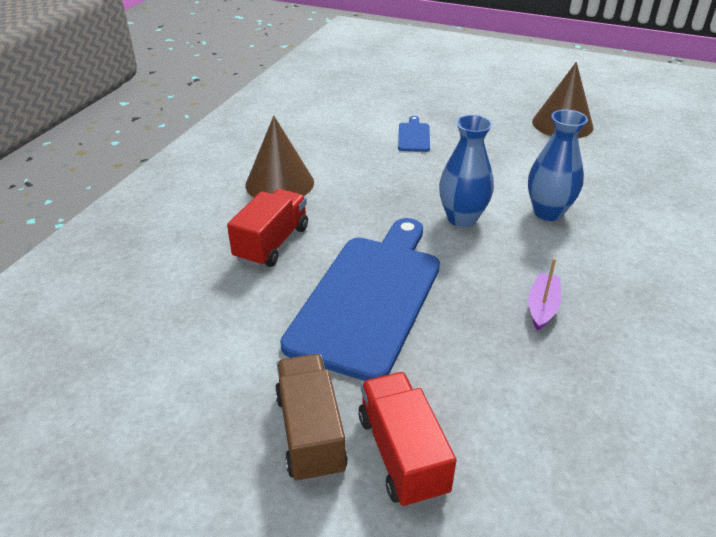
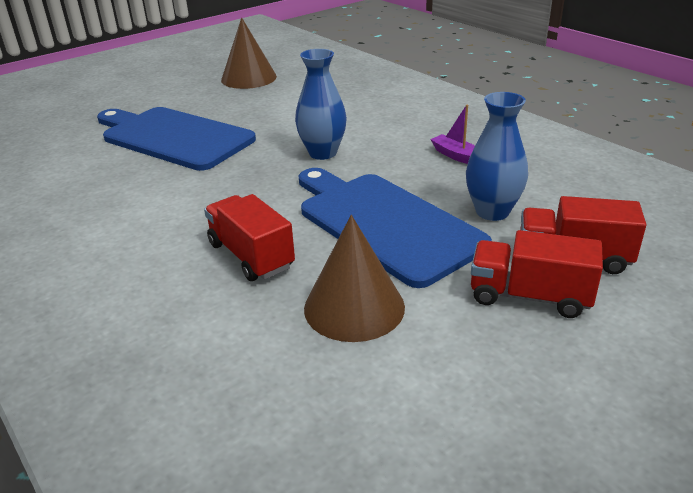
camera: 60 degrees left, 5 degrees down
brown cone [245,116,314,197] -> brown cone moved to [304,215,405,342]
brown truck [275,354,348,483] -> red truck [471,230,603,318]
blue cutting board [398,116,430,152] -> blue cutting board [97,107,256,171], size x2.43
blue vase [528,110,588,221] -> blue vase moved to [466,92,528,221]

